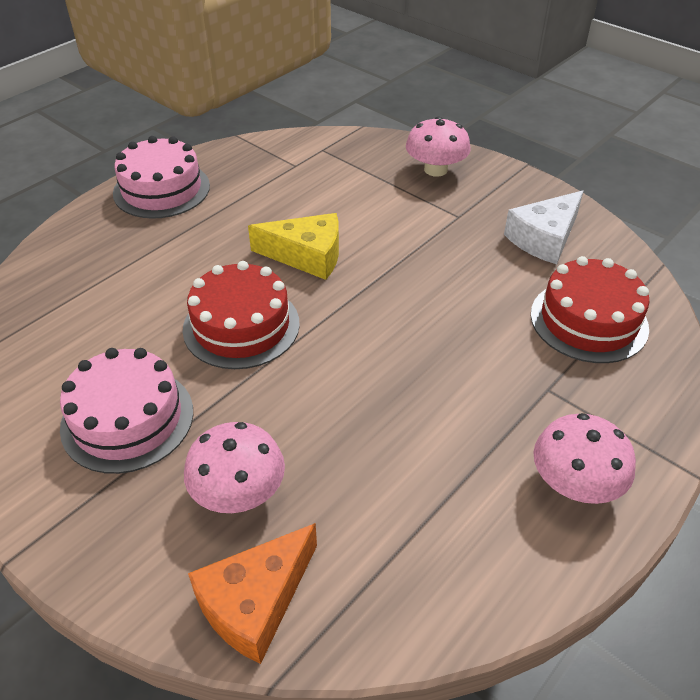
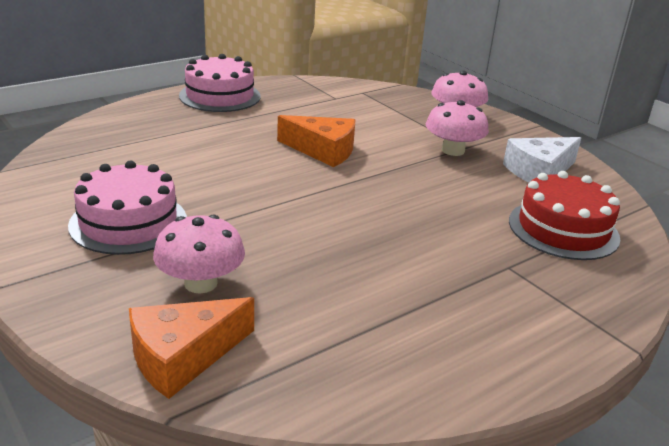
camera: 10 degrees right, 15 degrees down
red cake [183,261,300,369] -> none
yellow cheese [248,213,339,280] -> orange cheese [277,115,355,167]
pink mushroom [533,413,636,504] -> pink mushroom moved to [426,100,489,156]

